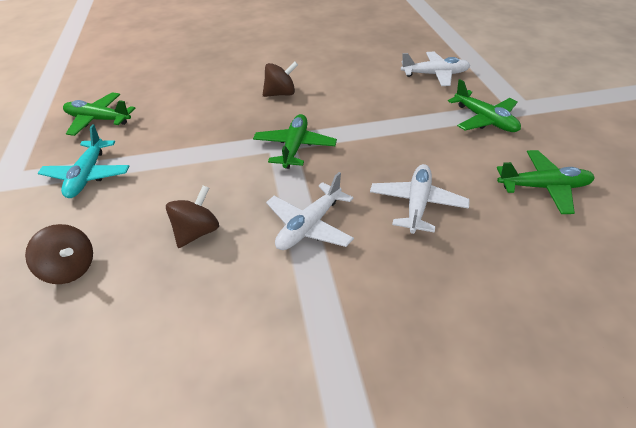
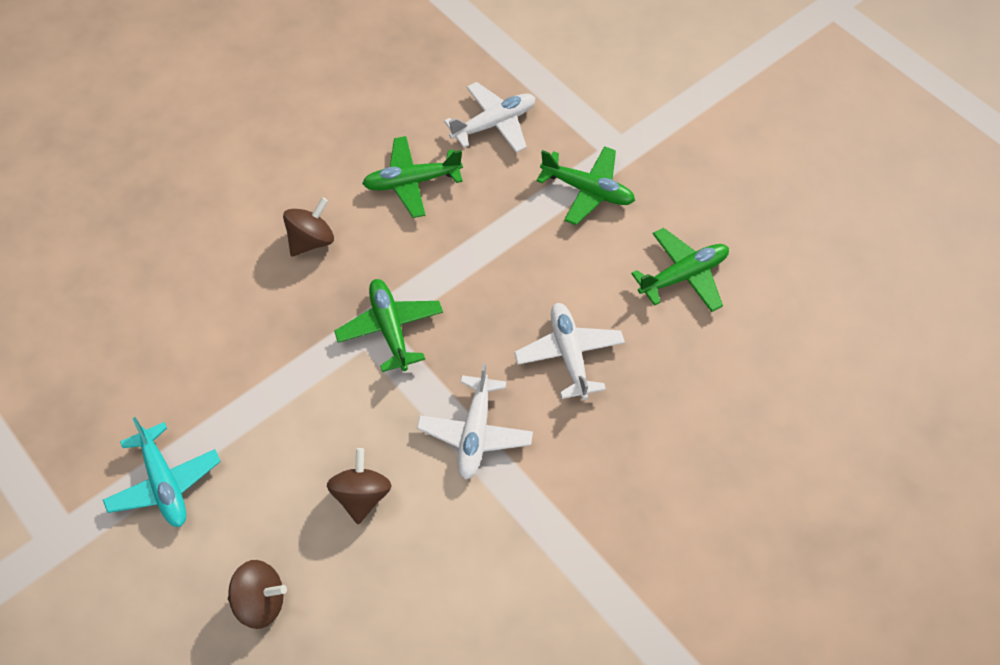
camera: 30 degrees left, 15 degrees up
green plane [63,92,135,136] -> green plane moved to [362,136,463,218]

